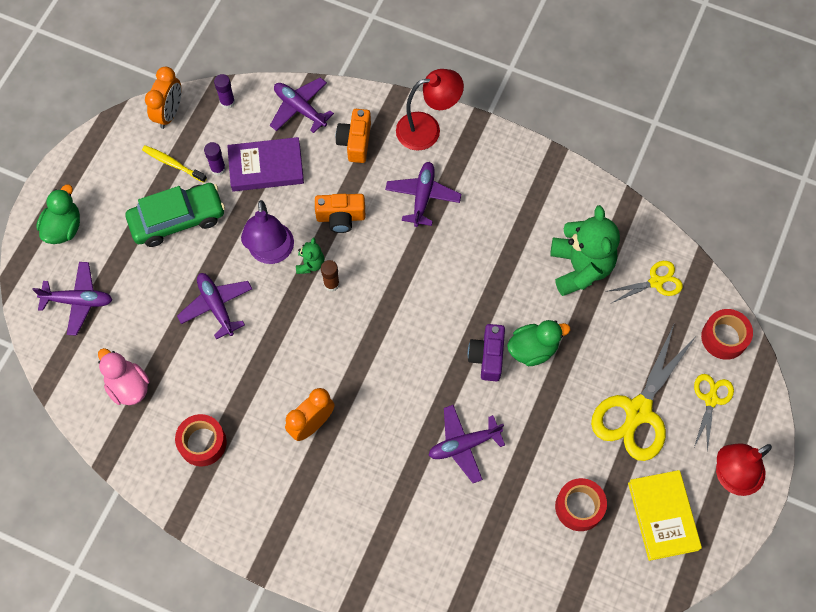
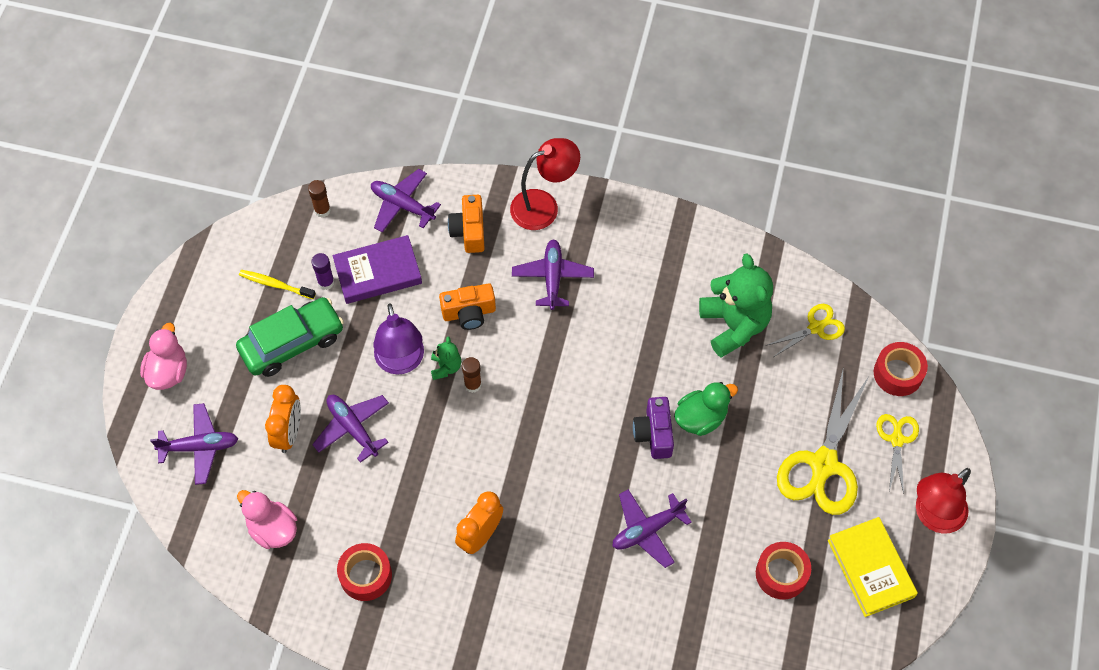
camera: 10 degrees left, 5 degrees down
green duck [36,184,80,244] -> pink duck [140,323,187,390]
orange clock [145,67,181,129] -> orange clock moved to [265,385,301,453]
purple glue stick [214,74,235,109] -> brown glue stick [308,180,331,218]

